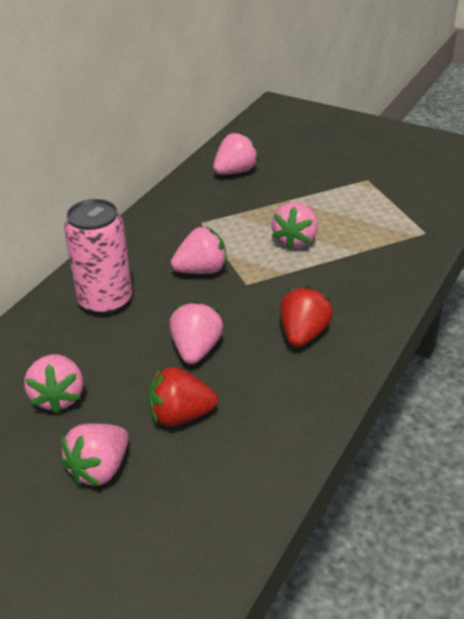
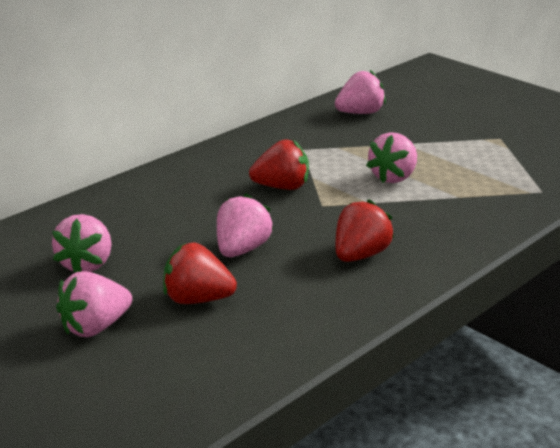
camera: 15 degrees right, 10 degrees down
pink can [64,199,132,315] -> none
pink strawberry [171,227,227,274] -> red strawberry [249,139,309,190]

